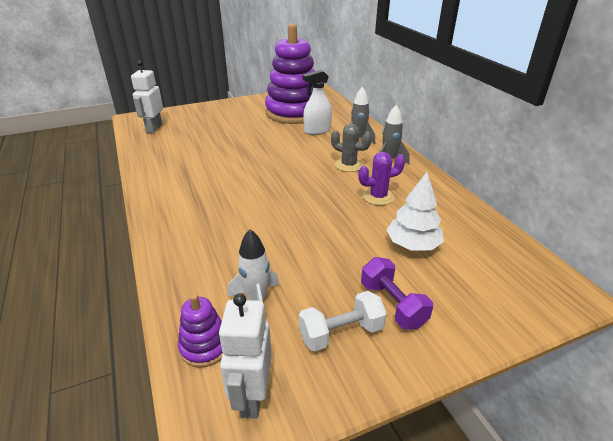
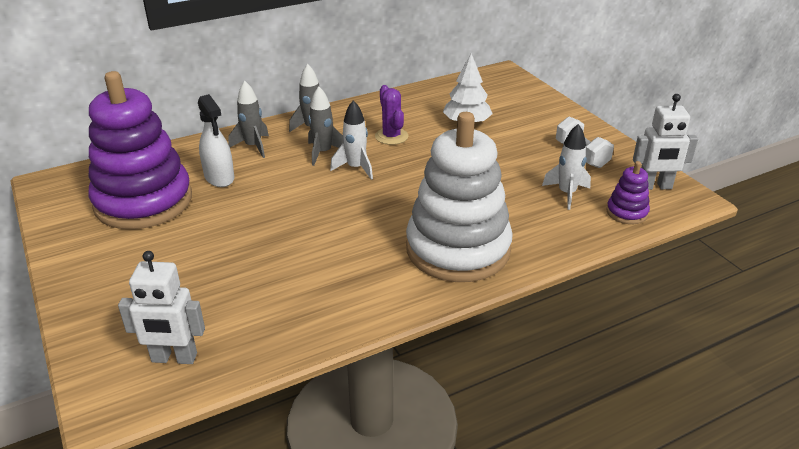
camera: 95 degrees left, 0 degrees up
grey cactus [331,123,372,172] -> grey rocket [308,86,343,166]
purple dumbbell [361,257,433,329] -> none
none -> white rocket [330,100,373,180]
none -> white stacking toy [406,112,513,282]

